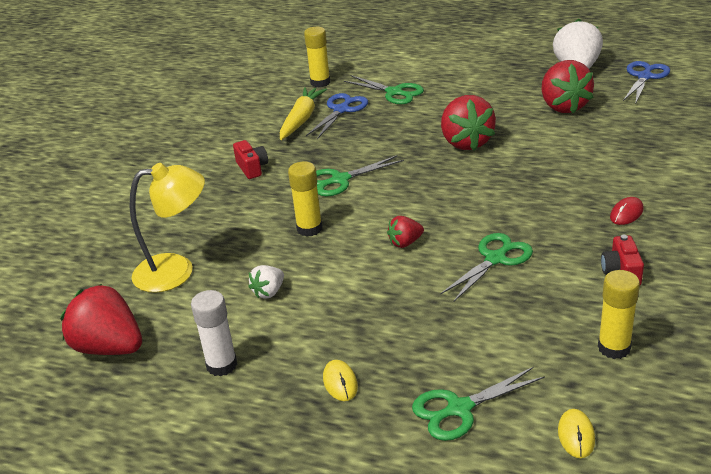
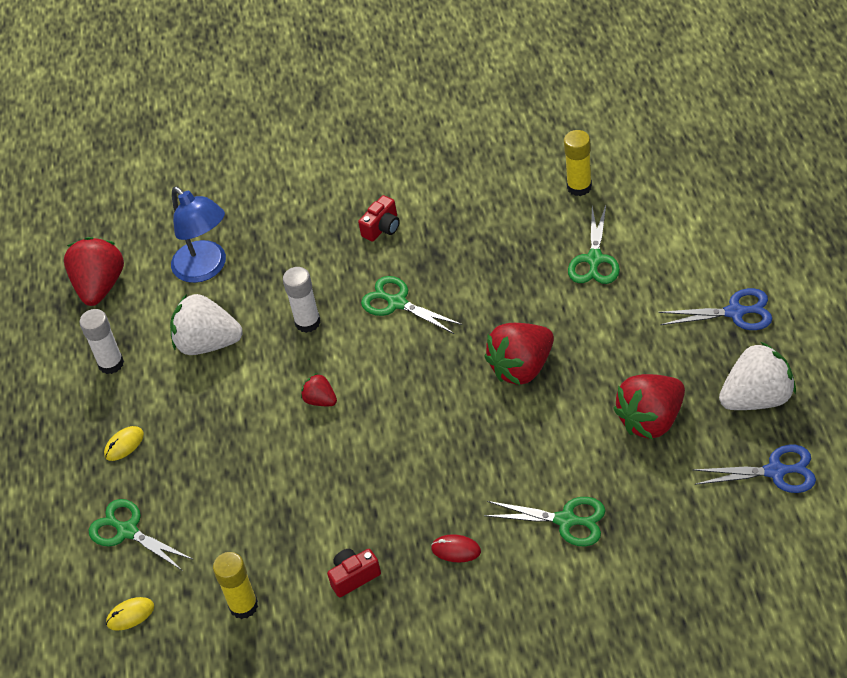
camera: 65 degrees right, 15 degrees up
yellow lamp [130,163,205,293] -> blue lamp [171,187,226,283]
white strawberry [248,265,284,299] -> white strawberry [170,294,243,355], size x1.97
yellow carrot [280,87,327,140] -> none
yellow glue stick [288,161,323,237] -> white glue stick [283,267,321,333]
blue scissors [306,93,368,139] -> blue scissors moved to [658,288,773,330]
green scissors [440,233,533,302] -> green scissors moved to [484,497,606,546]

